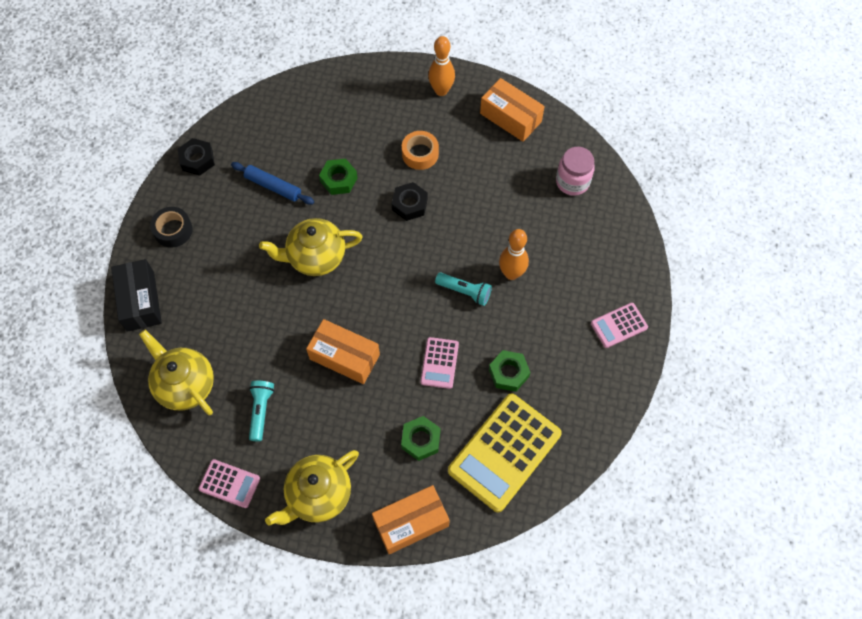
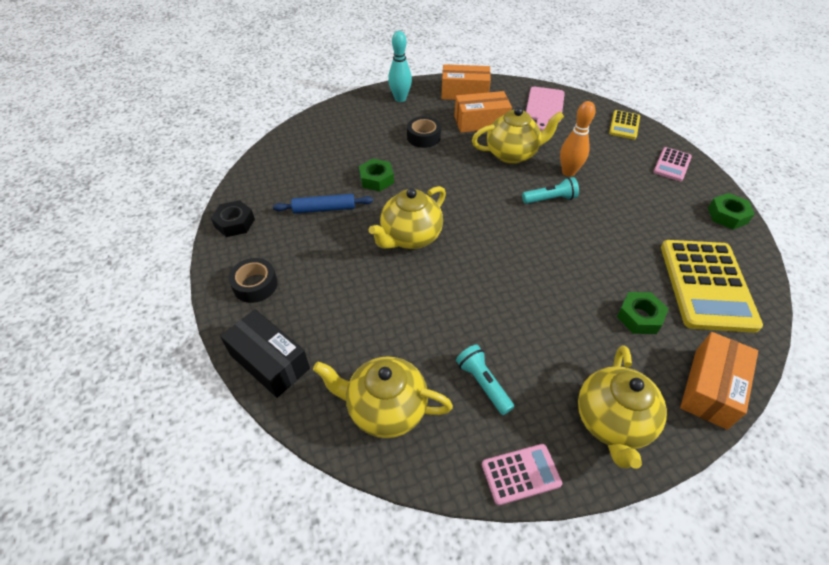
camera: 35 degrees left, 15 degrees down
orange box [306,319,380,384] -> orange box moved to [454,91,512,133]
black nut [392,182,428,221] -> none
orange tape [402,131,439,170] -> black tape [407,116,441,148]
pink calculator [421,337,459,389] -> none
orange bowling pin [428,36,455,96] -> turquoise bowling pin [388,31,412,102]
green nut [489,350,531,392] -> green nut moved to [708,193,755,229]
pink jar [556,147,595,196] -> pink cutting board [526,87,565,131]
none -> yellow teapot [472,107,564,164]
none -> yellow calculator [609,110,640,139]

